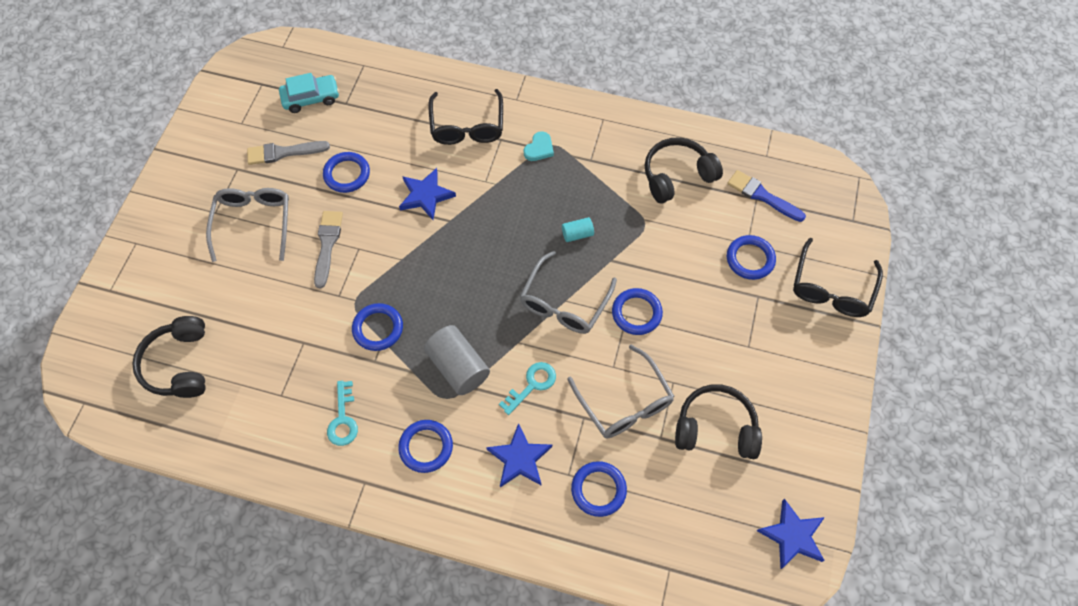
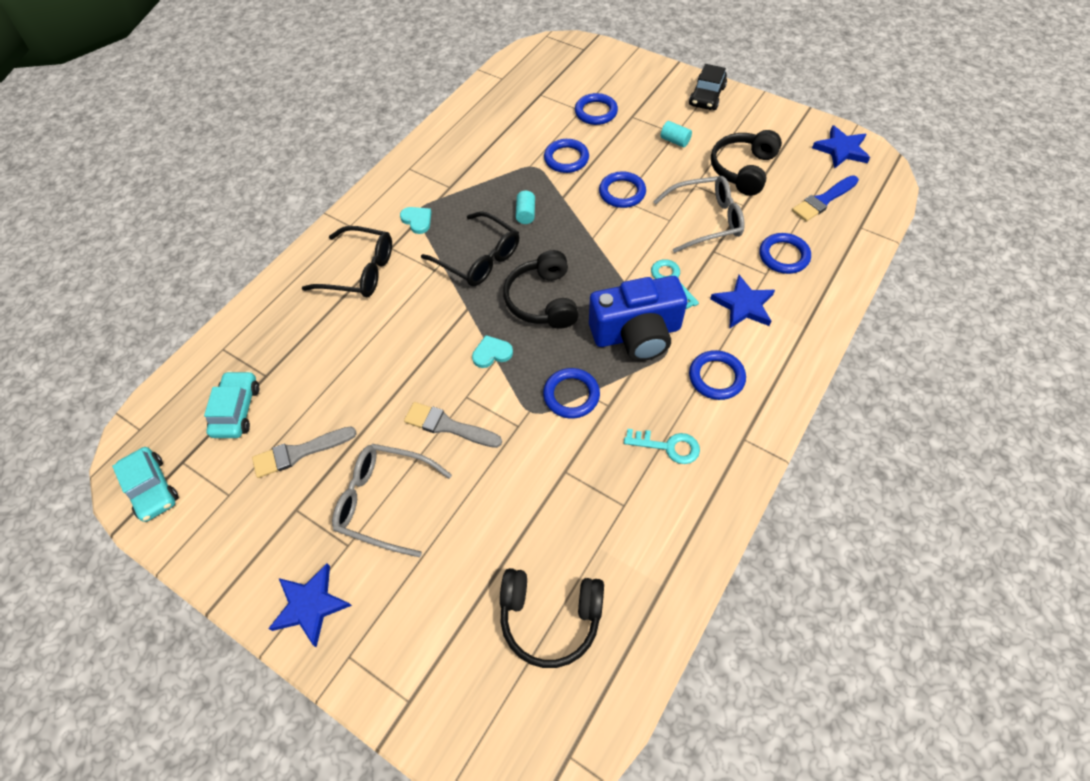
camera: 70 degrees left, 5 degrees down
grey brush [247,141,330,165] -> grey brush turned 60 degrees clockwise [252,427,357,478]
blue ring [323,152,370,193] -> blue ring moved to [544,139,589,173]
blue star [399,168,456,220] -> blue star moved to [268,563,352,647]
grey cylinder [424,325,490,395] -> blue camera [589,276,687,361]
grey glasses [520,251,617,334] -> none
black headphones [645,137,723,203] -> black headphones moved to [503,250,578,329]
blue brush [727,170,806,222] -> blue brush moved to [792,175,859,222]
black glasses [793,238,883,317] -> black glasses moved to [421,211,519,286]
none -> turquoise car [112,447,179,522]
none -> turquoise heart [472,335,513,368]
none -> turquoise cylinder [661,121,692,147]
none -> black car [689,64,727,110]

